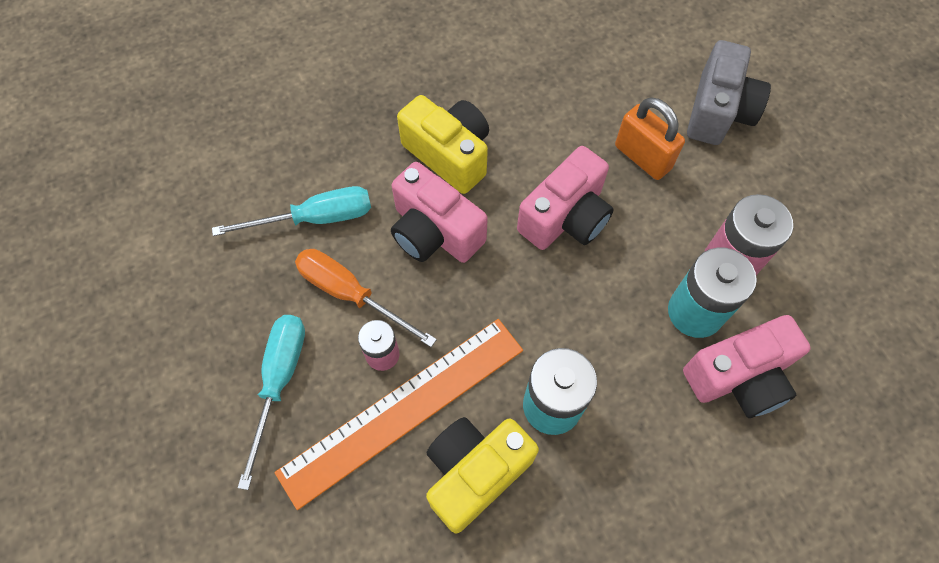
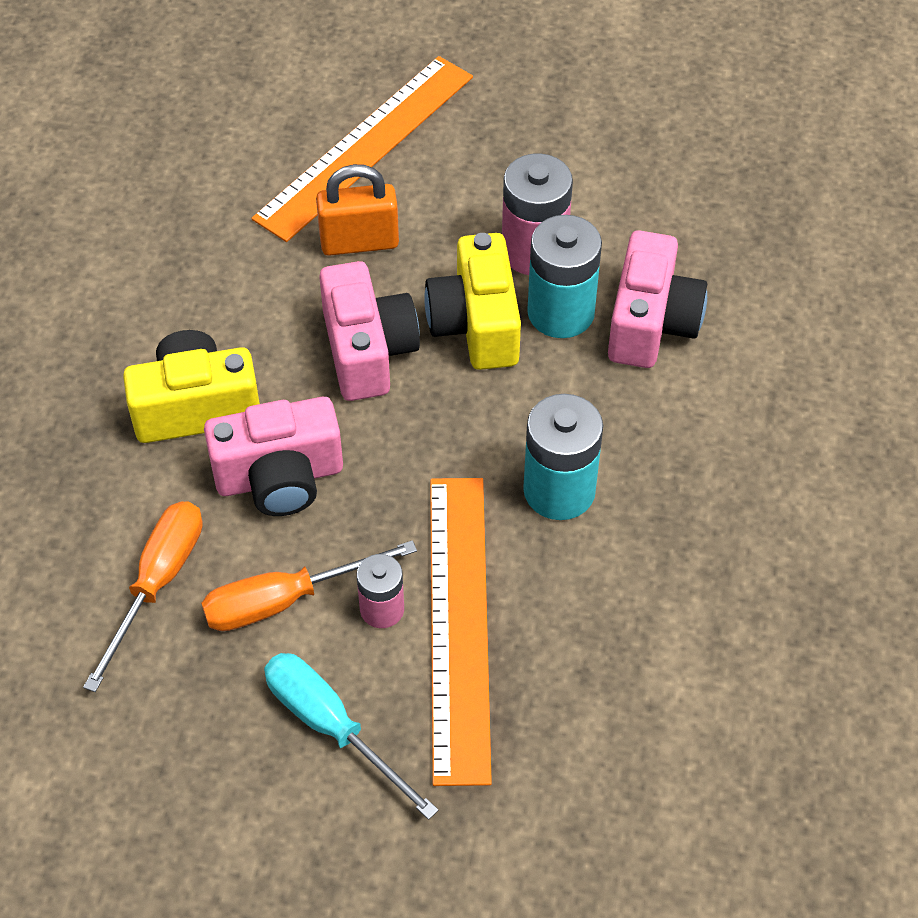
camera: 55 degrees left, 10 degrees down
turquoise screwdriver [212,186,371,236] -> orange screwdriver [83,501,202,692]
yellow camera [426,417,539,533] -> yellow camera moved to [424,233,521,370]
grey camera [687,40,771,145] -> orange ruler [251,56,473,242]

